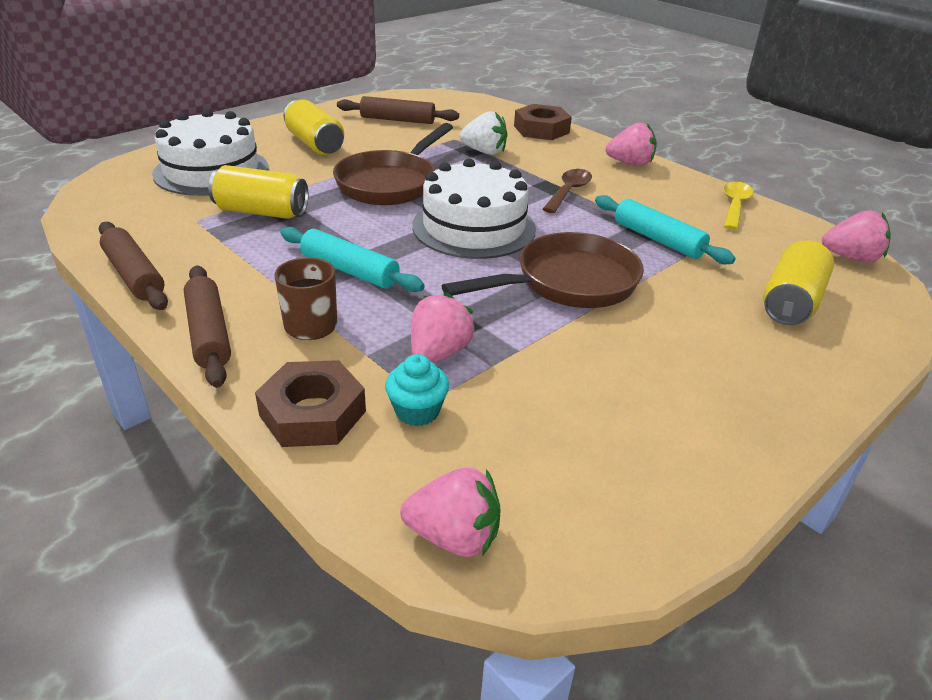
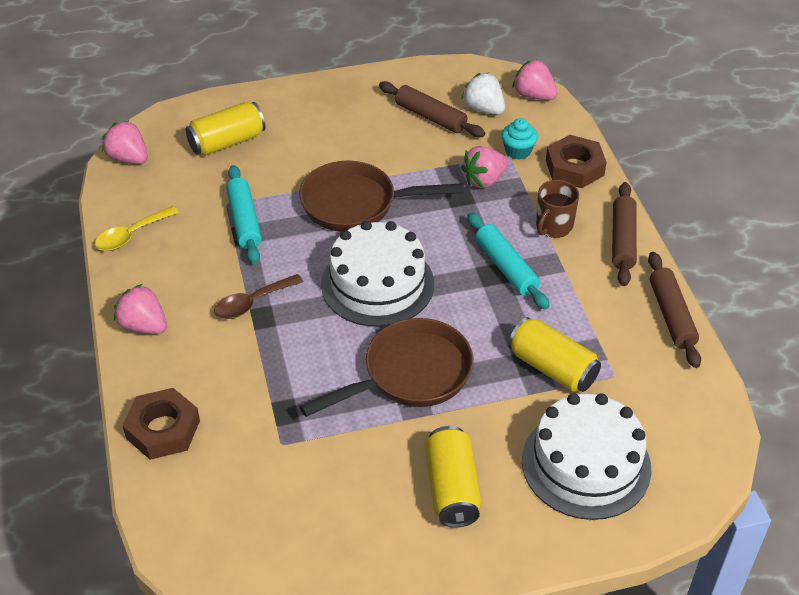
camera: 150 degrees left, 10 degrees up
brown rolling pin [337,96,459,124] -> brown rolling pin moved to [379,81,485,137]
white strawberry [459,111,507,155] -> white strawberry moved to [461,72,505,115]

